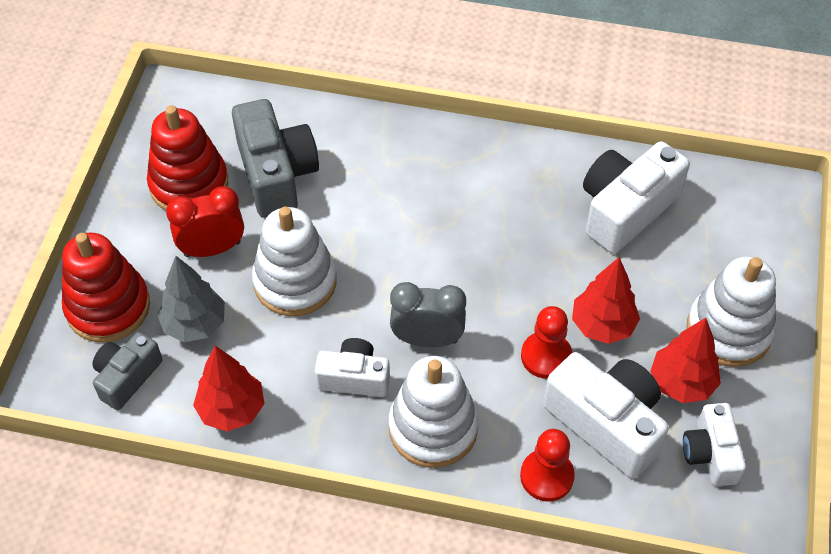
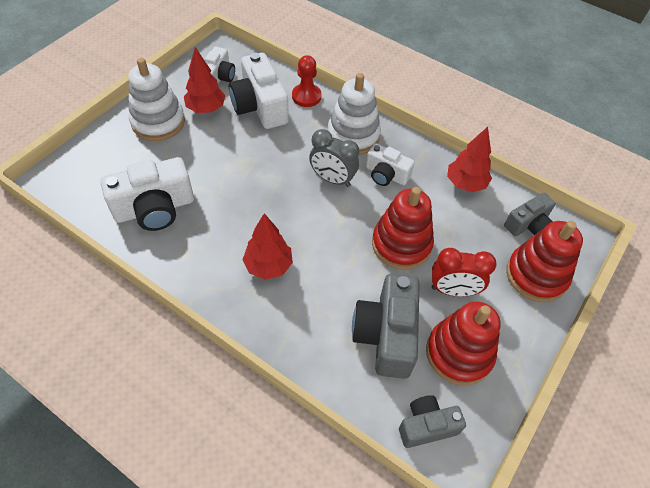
camera: 160 degrees left, 0 degrees up
grey tree [157,256,225,342] -> none
white stacking toy [252,206,337,316] -> red stacking toy [372,187,434,270]
red pawn [521,306,572,379] -> none
red tree [572,257,640,344] -> red tree moved to [242,213,293,280]
none -> grey camera [399,395,466,448]

